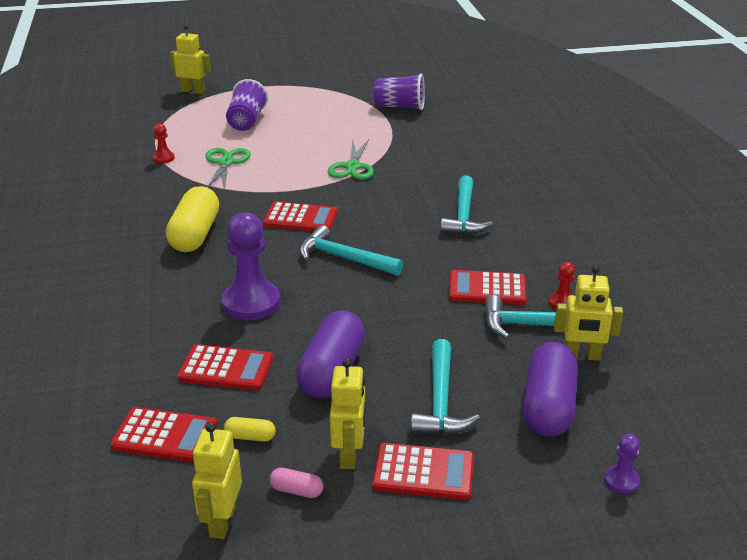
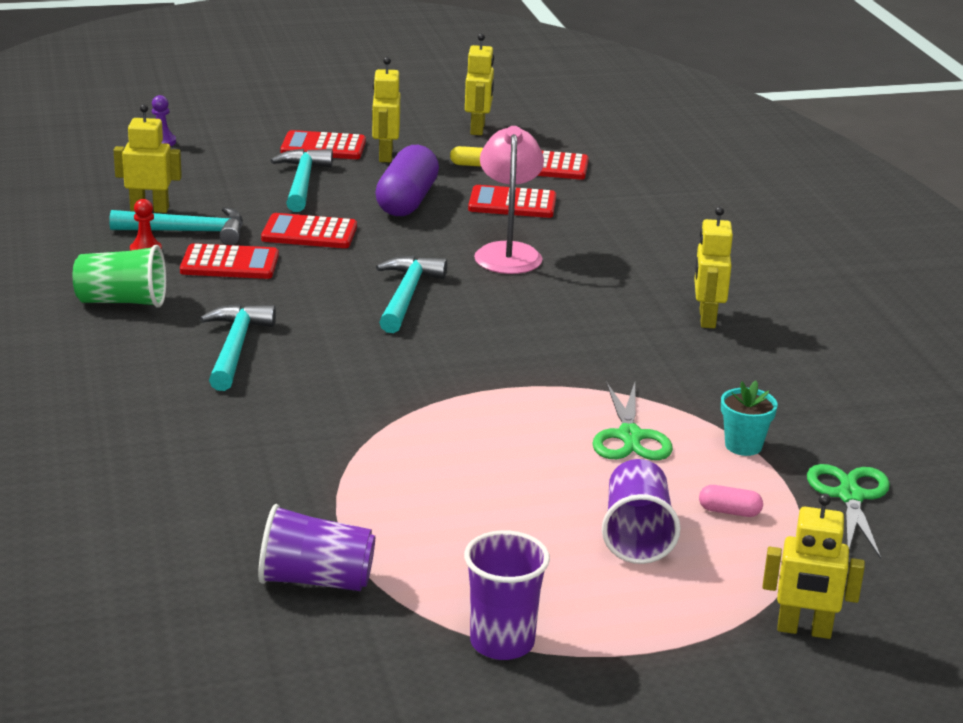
camera: 175 degrees right, 5 degrees down
red pawn [153,124,175,163] -> turquoise flower pot [721,381,778,456]
yellow capsule [166,186,219,252] -> none
purple pawn [222,213,280,320] -> pink lamp [474,126,544,274]
red calculator [263,202,338,231] -> red calculator moved to [261,213,357,248]
pink capsule [270,468,323,498] -> pink capsule moved to [699,485,763,517]
turquoise hammer [299,225,403,276] -> turquoise hammer turned 105 degrees counterclockwise [376,256,447,333]
green scissors [328,139,374,180] -> green scissors moved to [807,464,890,559]
purple capsule [523,342,578,437] -> none
none -> green cup [73,245,166,308]
none -> purple cup [464,530,550,660]
none -> yellow robot [694,206,733,328]

